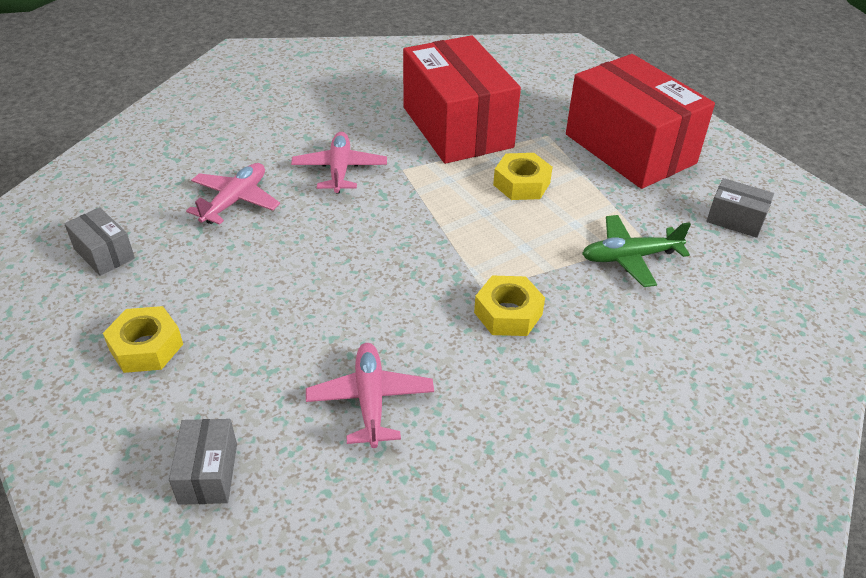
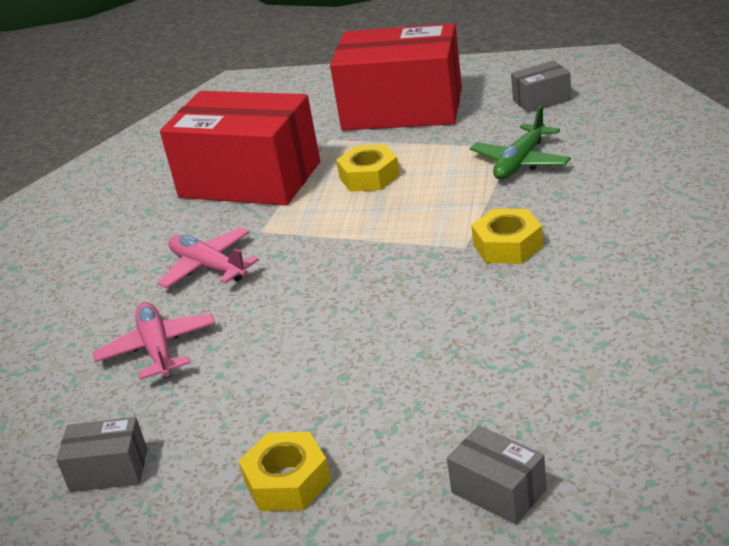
camera: 40 degrees left, 10 degrees down
pink plane [306,343,434,448] -> none

